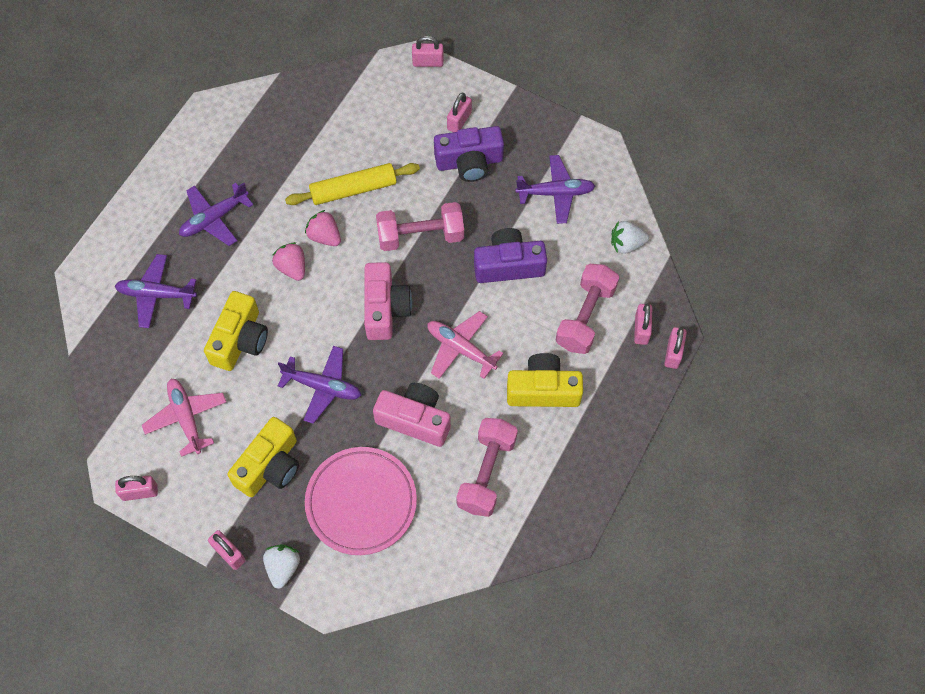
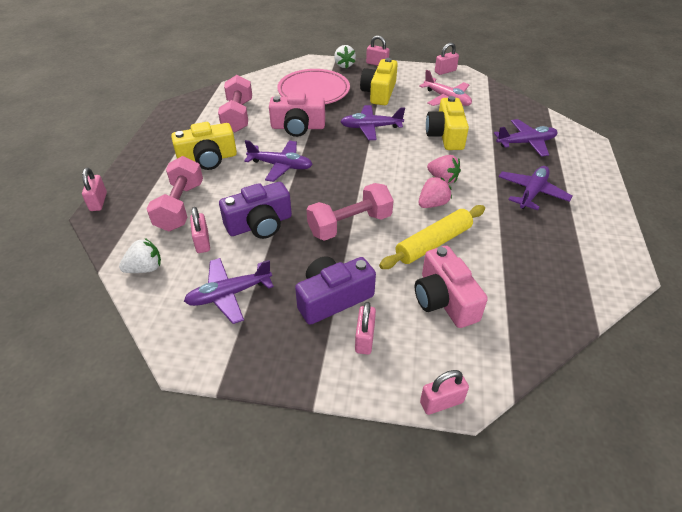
camera: 160 degrees right, 20 degrees down
pink strawberry [305,210,341,246] -> pink strawberry turned 60 degrees counterclockwise [419,176,452,208]
pink camera [364,262,412,340] -> pink camera moved to [415,246,488,328]
pink plane [427,311,504,379] -> purple plane [244,140,313,182]
pink padlock [634,303,652,345] -> pink padlock moved to [190,207,210,253]

